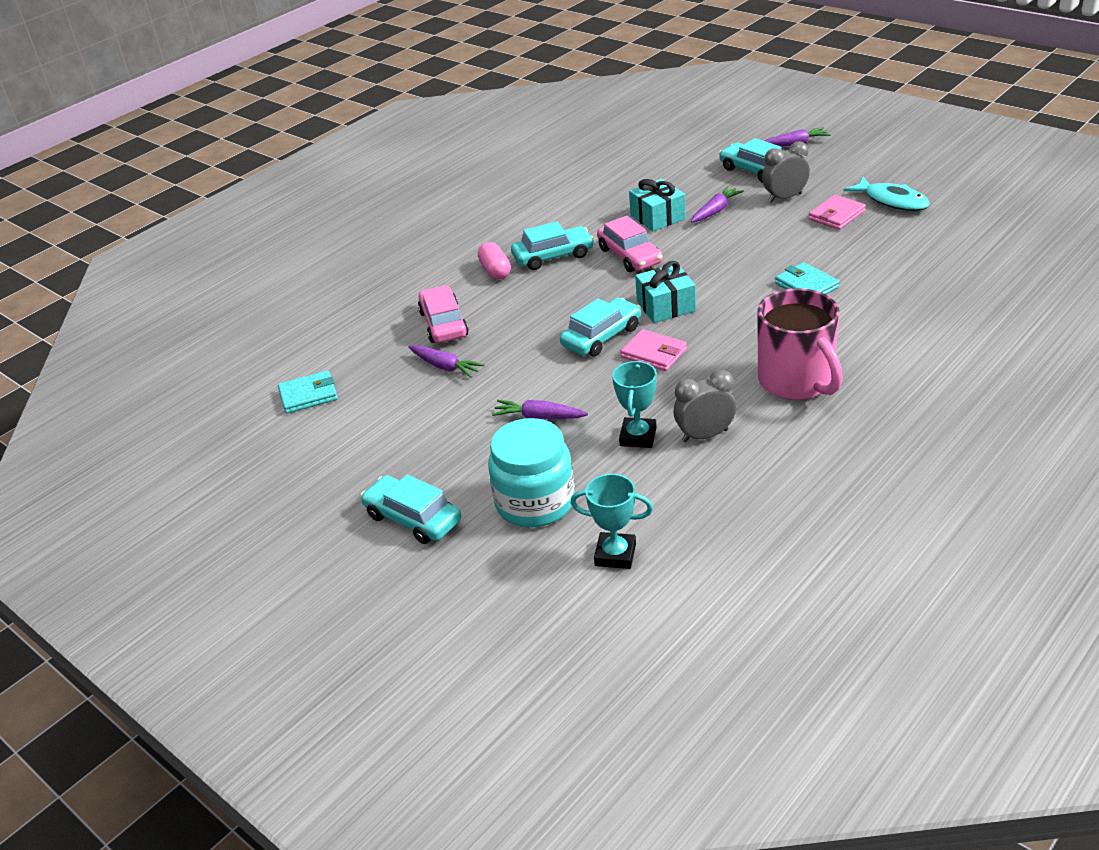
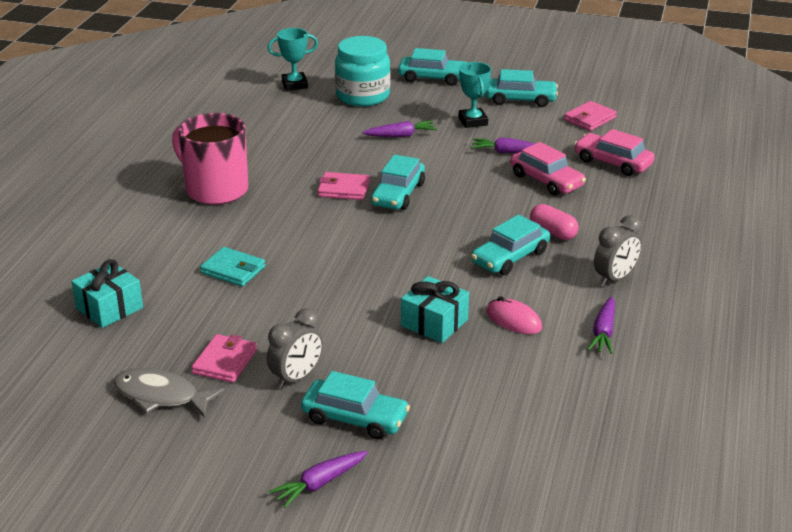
camera: 150 degrees right, 5 degrees down
turquoise wallet [278,370,338,414] -> pink wallet [564,101,617,131]
pink car [597,216,663,272] -> pink car moved to [574,129,655,176]
turquoise trophy [612,361,657,448] -> turquoise trophy moved to [459,62,491,128]
turquoise gift [635,261,696,323] -> turquoise gift moved to [71,259,143,328]
grey clock [674,370,736,442] -> grey clock moved to [594,215,642,286]
purple carrot [691,186,744,222] -> purple carrot moved to [587,296,615,354]
turquoise fish [843,177,930,211] -> grey fish [114,368,225,418]
none -> turquoise car [485,69,558,107]
none -> pink mouse [486,296,542,334]

